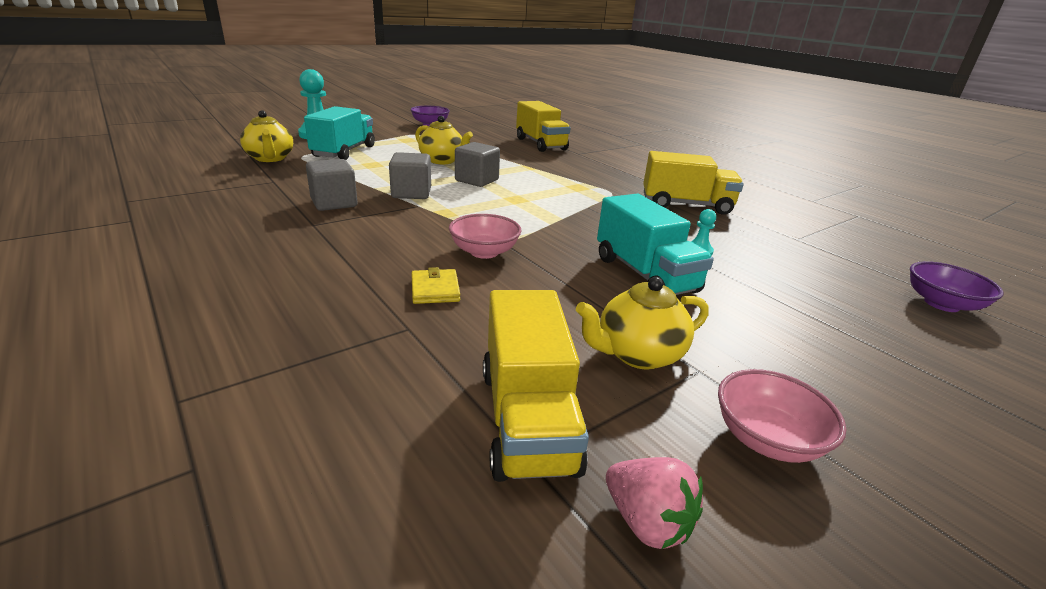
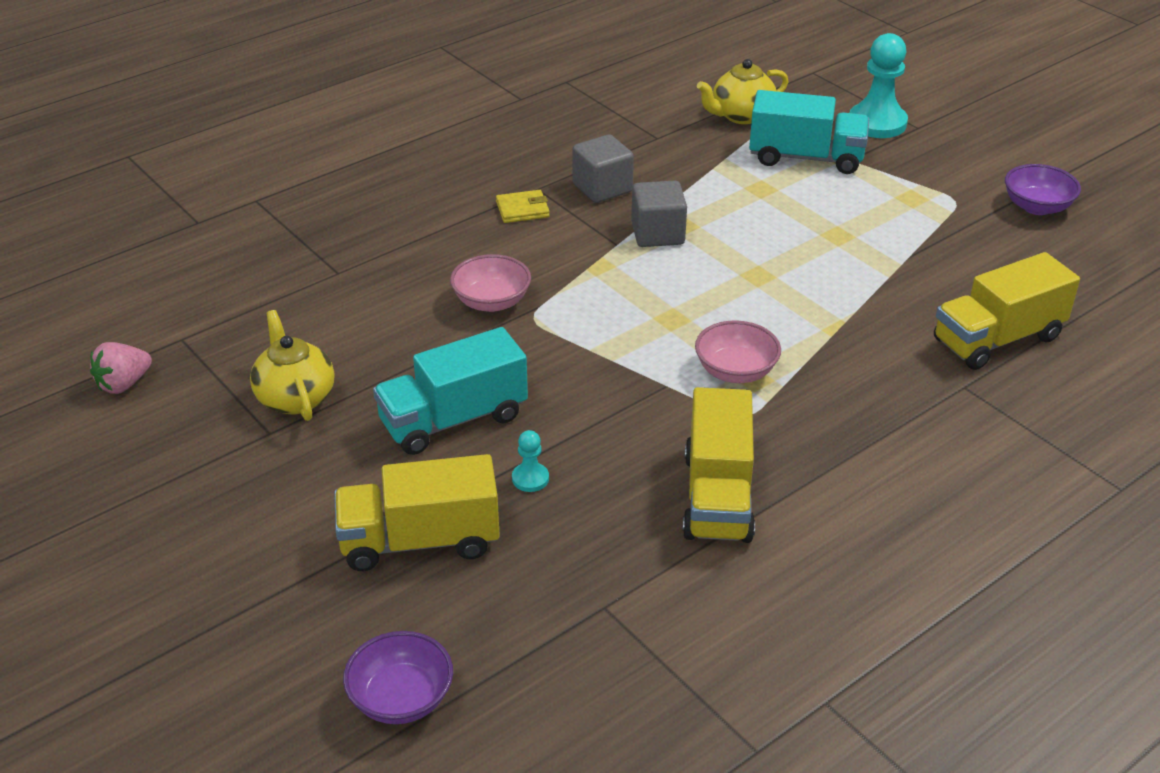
camera: 90 degrees right, 10 degrees up
yellow wallet [411,267,460,304] -> yellow wallet moved to [496,190,550,223]
yellow teapot [415,116,473,164] -> none
grey cube [455,142,500,187] -> none
yellow truck [483,290,589,482] -> yellow truck moved to [334,454,500,571]
pink bowl [718,369,847,463] -> pink bowl moved to [695,320,781,383]

